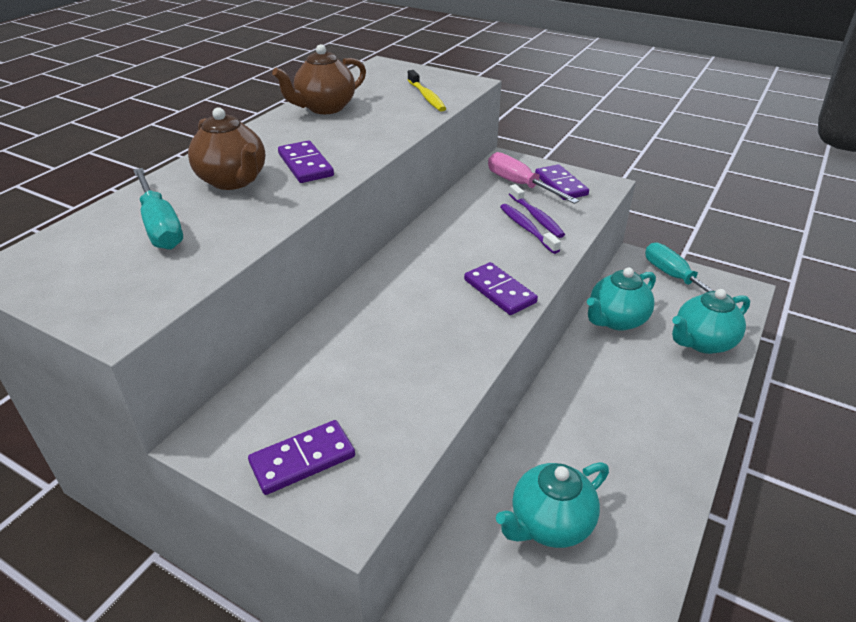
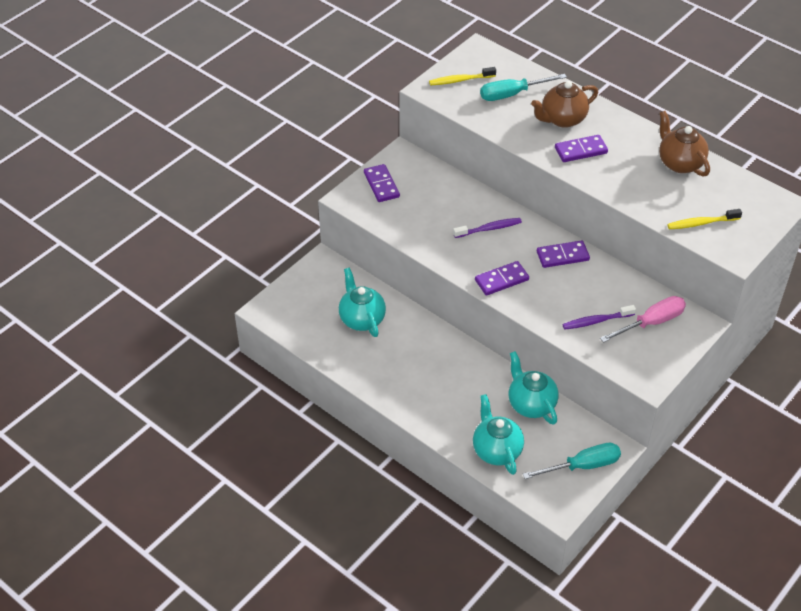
camera: 100 degrees right, 10 degrees up
purple toothbrush [500,204,561,254] -> purple toothbrush moved to [453,218,522,238]
purple domino [535,164,589,200] -> purple domino moved to [537,240,590,268]
none -> yellow toothbrush [429,67,496,85]

